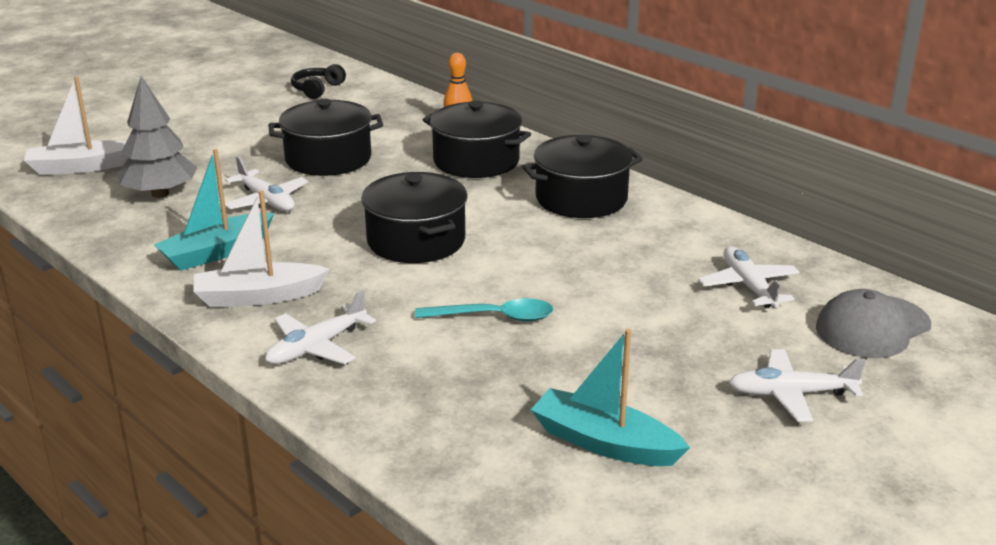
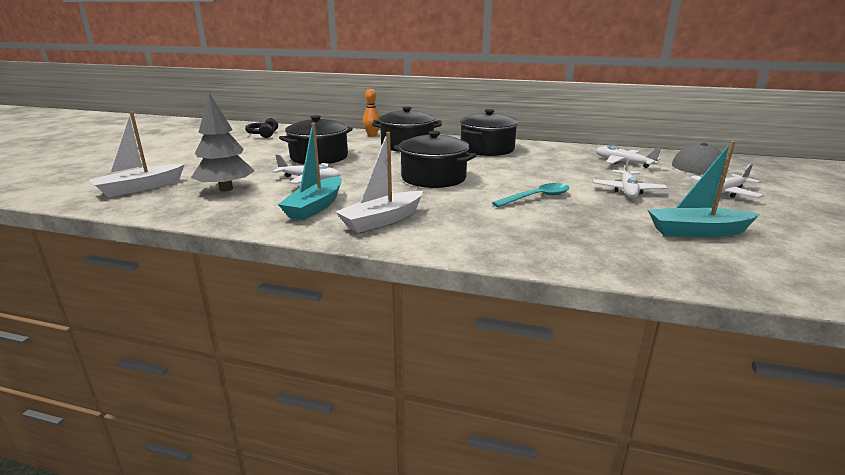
camera: 30 degrees left, 5 degrees down
white plane [265,290,376,364] -> white plane moved to [593,157,667,198]

